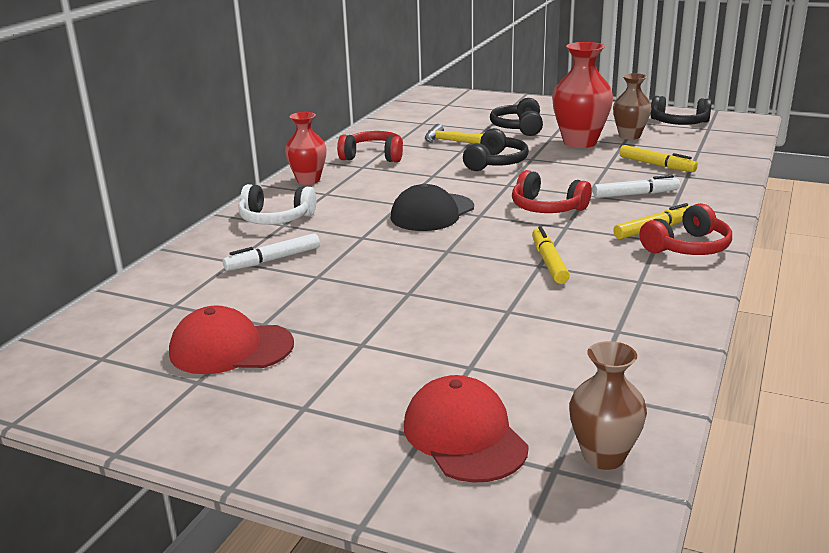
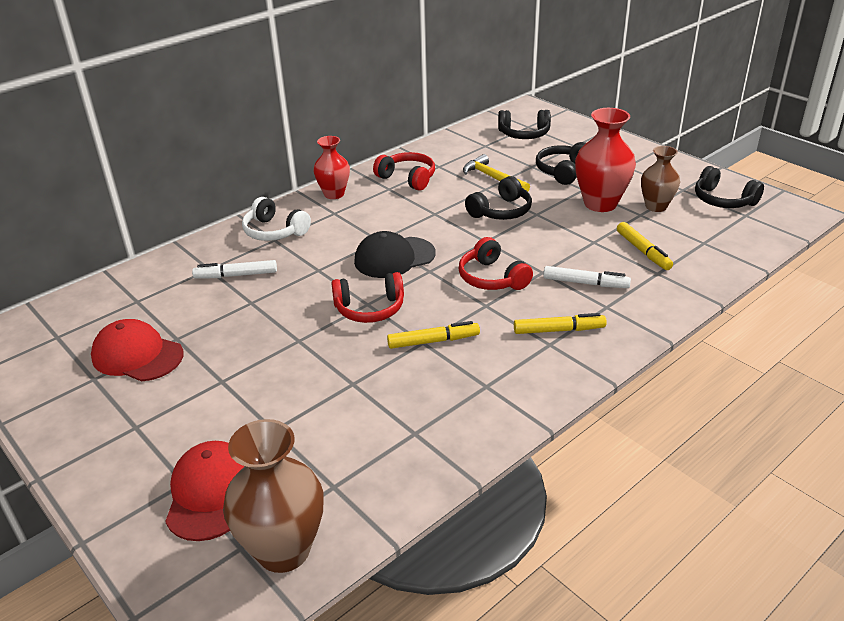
camera: 25 degrees right, 10 degrees up
yellow marker [532,226,570,284] -> yellow marker turned 60 degrees clockwise [387,321,480,349]
brown vase [569,341,647,470] -> brown vase [223,419,323,573], size x1.56
red headphones [640,203,732,255] -> red headphones moved to [331,272,404,323]
none -> black headphones [498,110,551,139]

